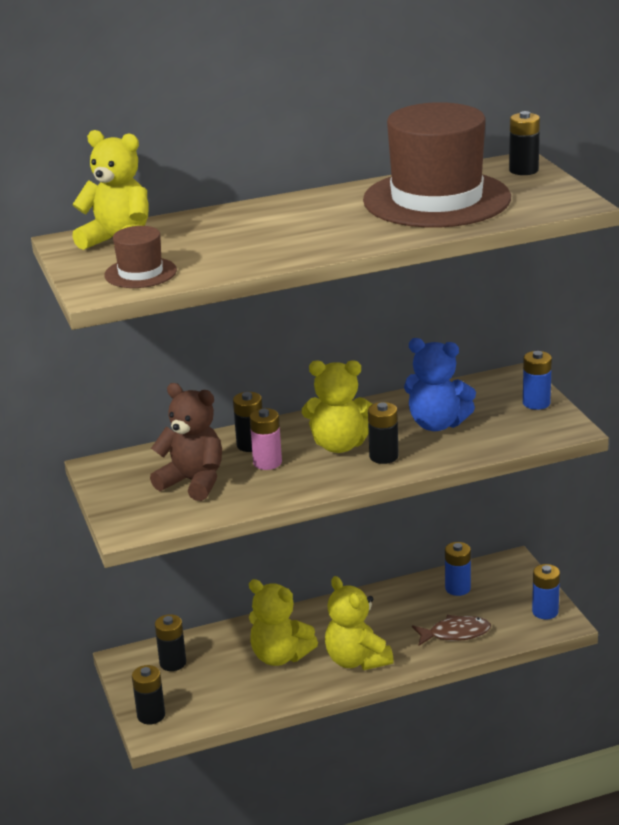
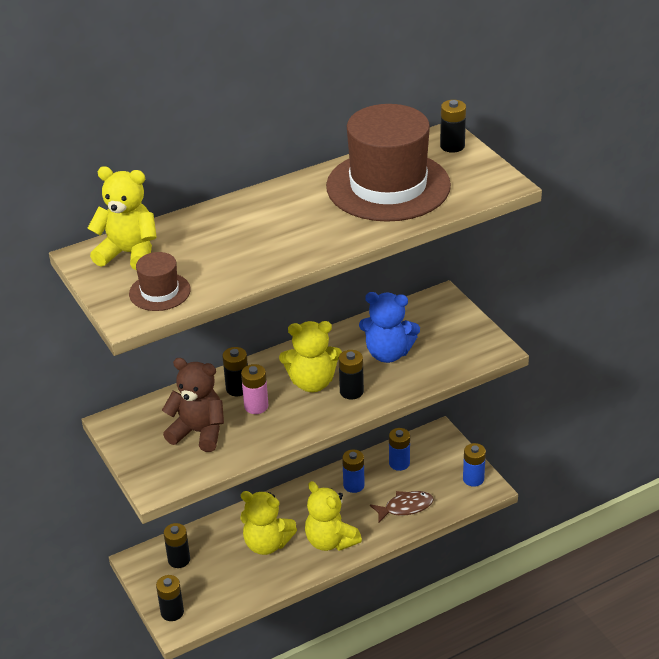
camera: 10 degrees left, 10 degrees up
blue battery [523,351,552,410] -> blue battery moved to [342,449,365,493]

